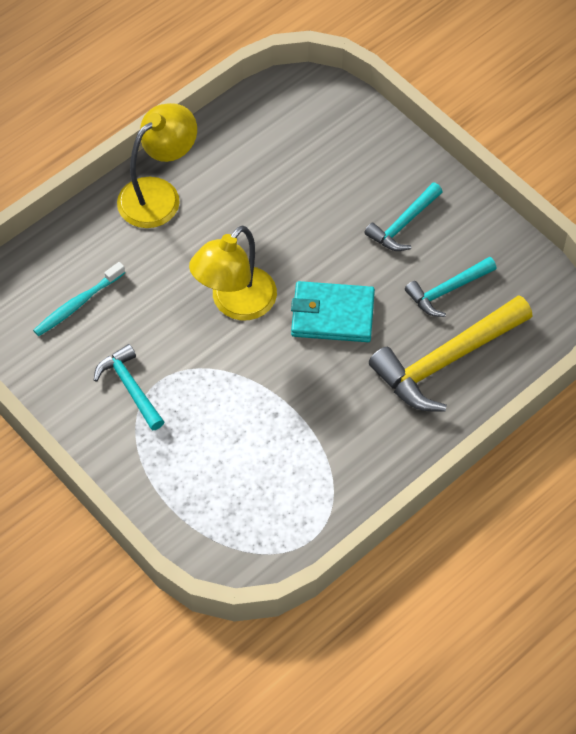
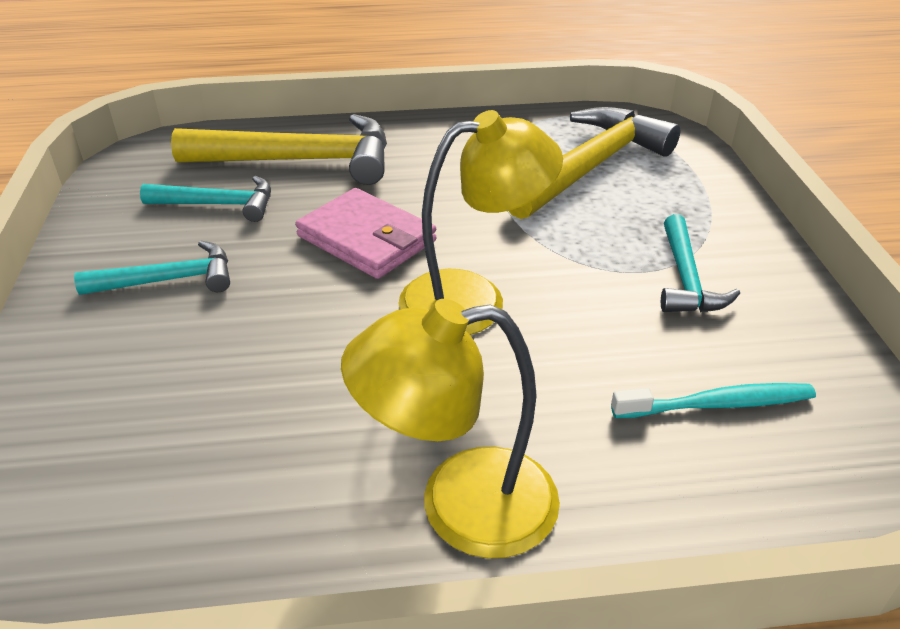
camera: 145 degrees left, 20 degrees down
turquoise wallet [291,281,375,342] -> pink wallet [295,188,437,279]
none -> yellow hammer [509,107,680,219]

